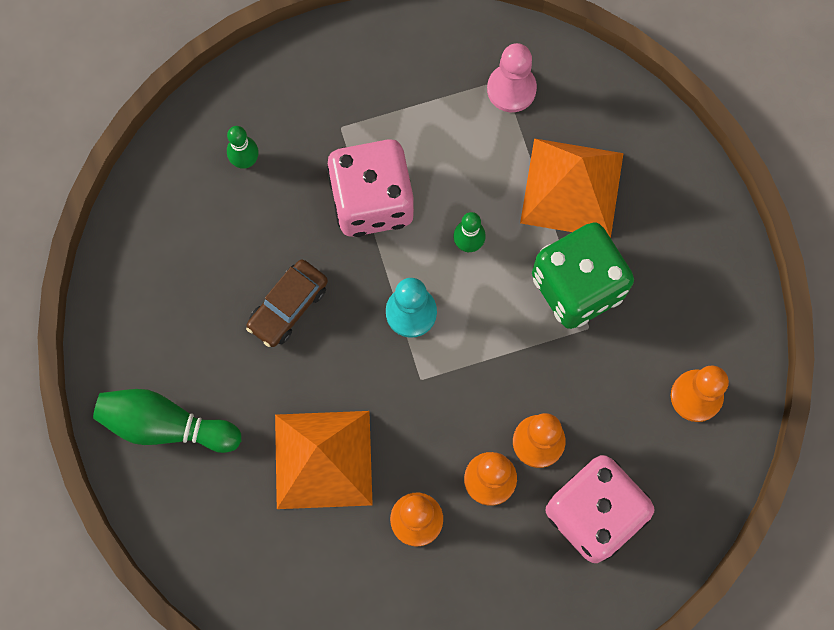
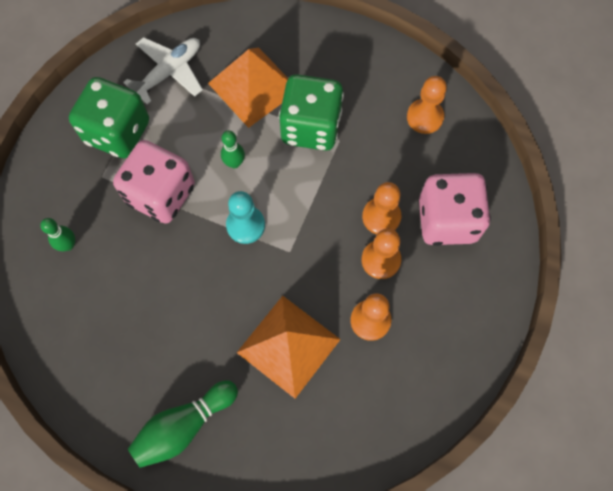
camera: 50 degrees left, 5 degrees down
brown car [246,259,328,347] -> none
pink pawn [487,43,537,112] -> white plane [123,37,203,104]
none -> green dice [69,77,149,158]

